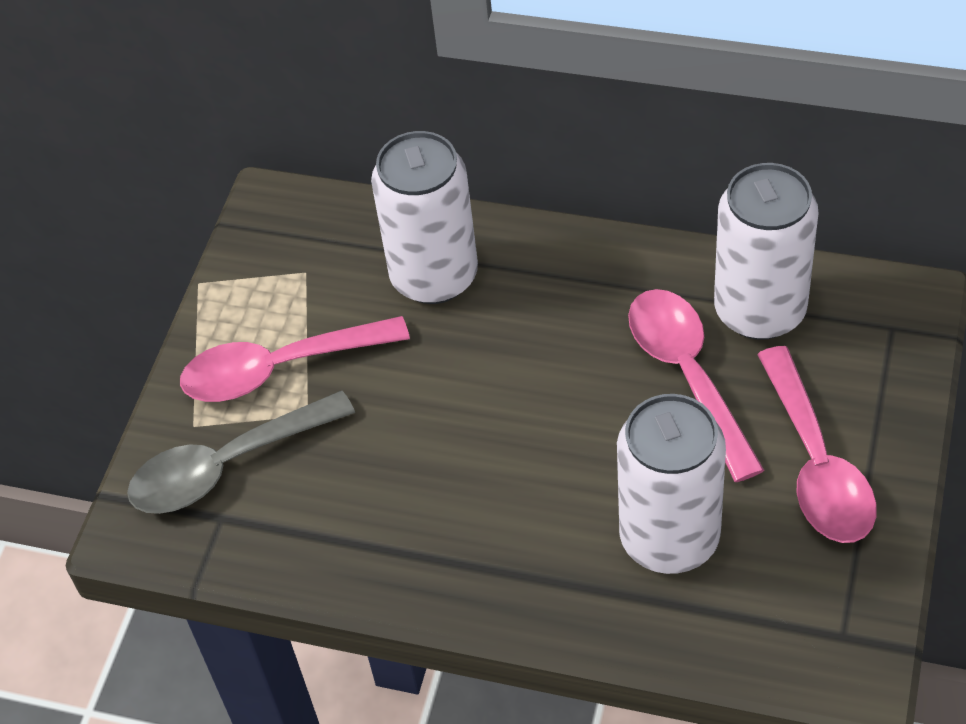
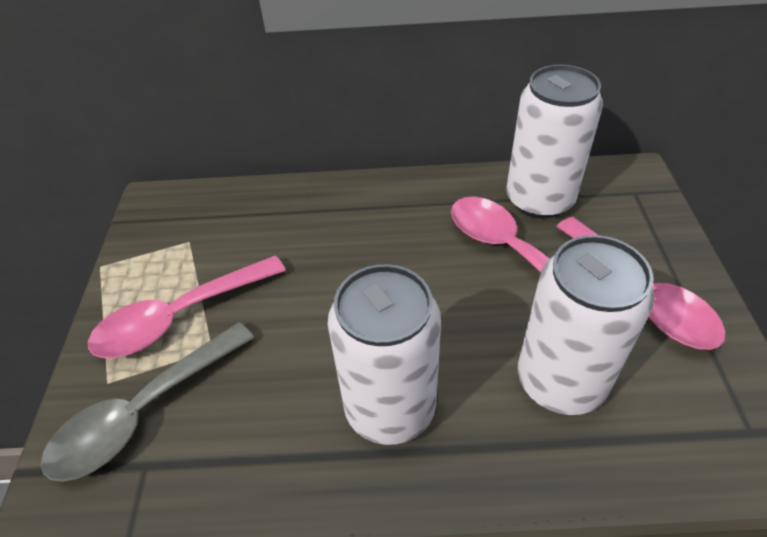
camera: 20 degrees left, 5 degrees down
white can [371,131,478,304] -> white can moved to [328,264,441,445]

